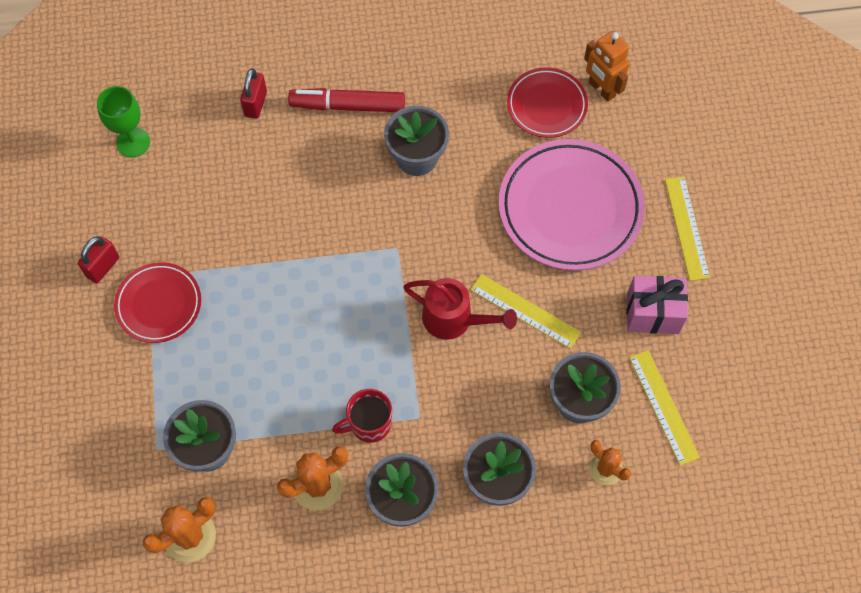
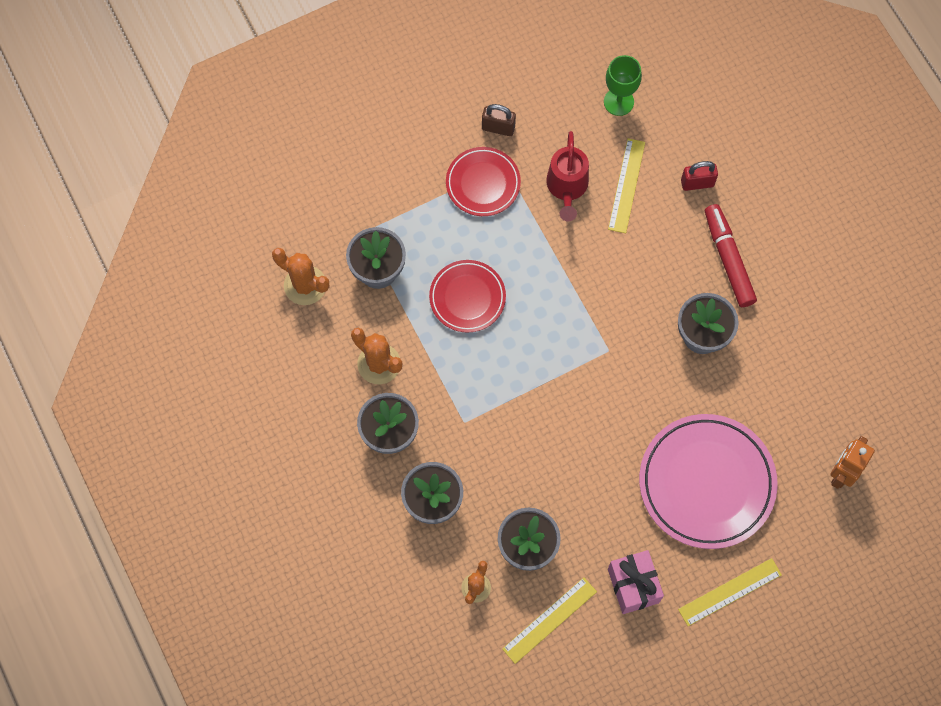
camera: 70 degrees right, 5 degrees up
red padlock [78,236,119,283] -> brown padlock [482,104,516,136]
red mug [332,389,392,443] -> none
red watering can [403,278,517,340] -> red watering can moved to [546,131,589,221]
yellow ruler [470,274,581,349] -> yellow ruler moved to [608,138,645,233]
red plate [507,67,588,138] -> red plate moved to [429,260,506,333]

